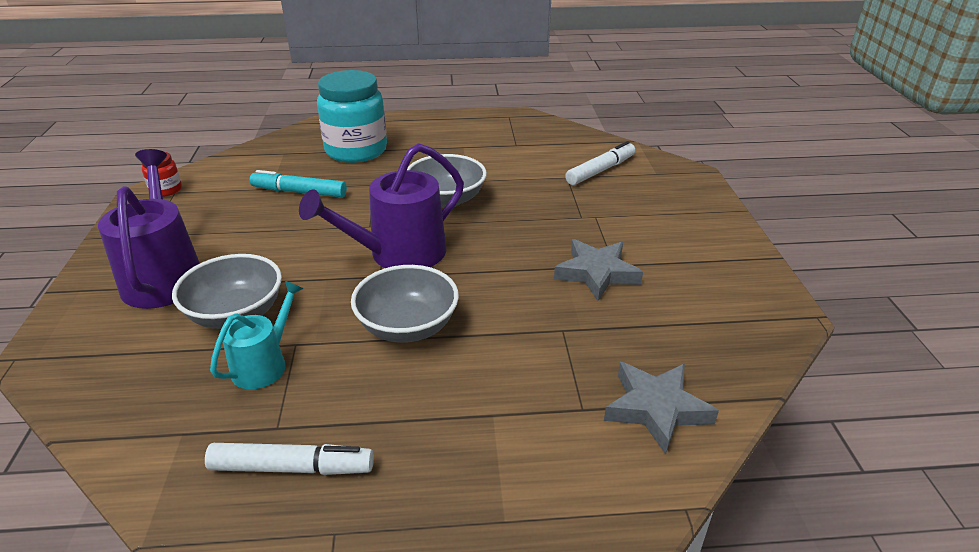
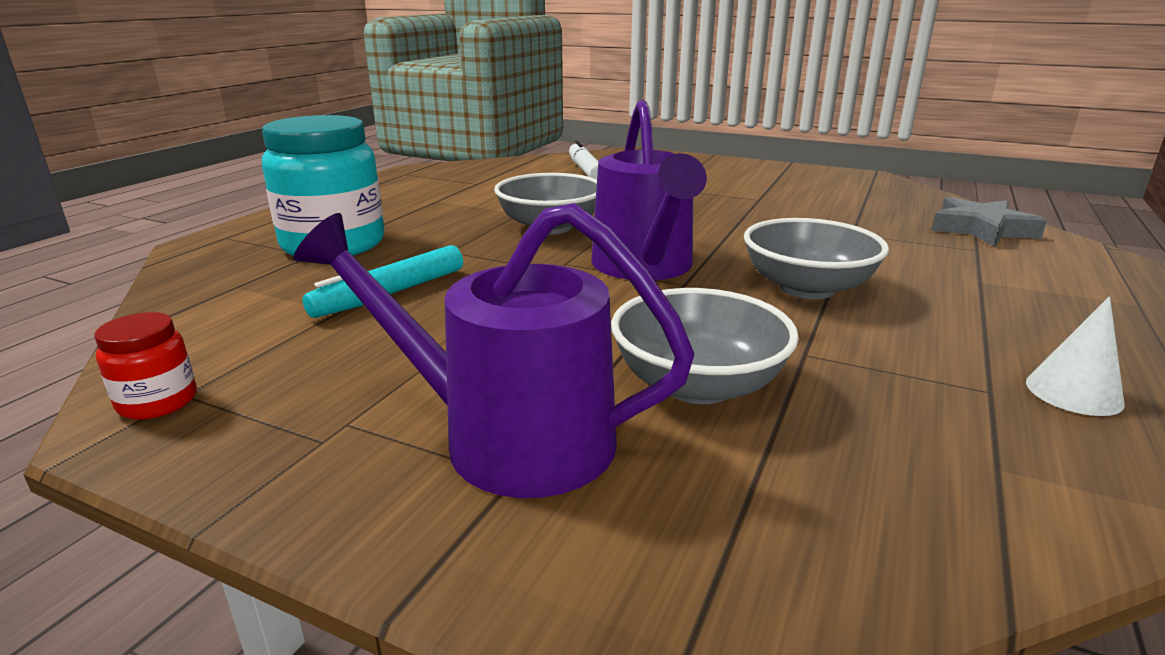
camera: 60 degrees left, 10 degrees down
white marker [205,443,374,475] -> white cone [1026,297,1125,416]
turquoise watering can [210,281,304,389] -> none
grey star [554,239,643,301] -> none

